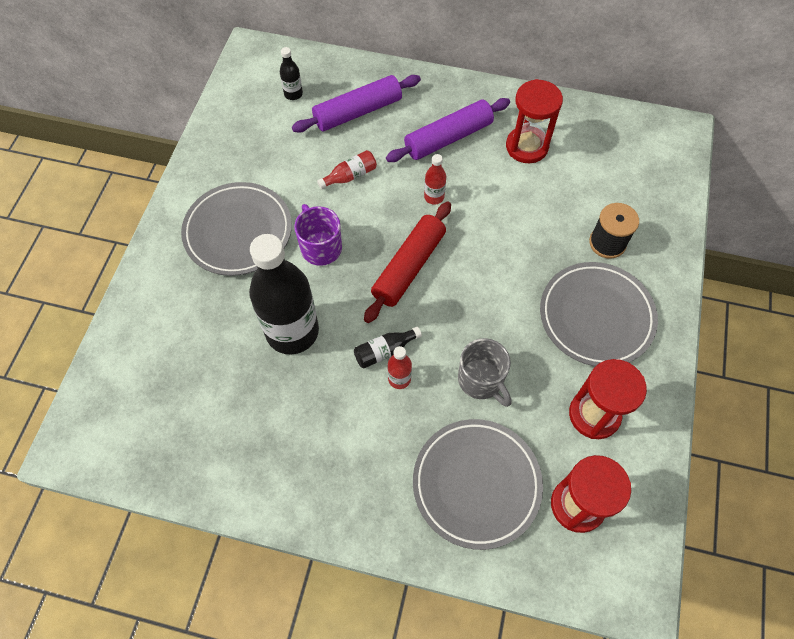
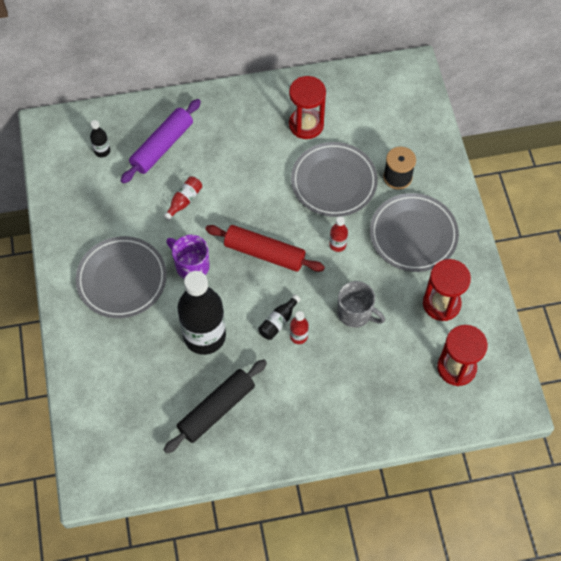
camera: 25 degrees left, 0 degrees up
red rolling pin [364,202,451,323] -> red rolling pin turned 75 degrees counterclockwise [205,225,325,272]
purple rolling pin [386,98,510,162] -> none
grey plate [413,419,543,550] -> grey plate moved to [291,142,378,217]
red bottle [424,154,446,204] -> red bottle moved to [329,216,348,252]
none -> black rolling pin [164,359,267,453]

